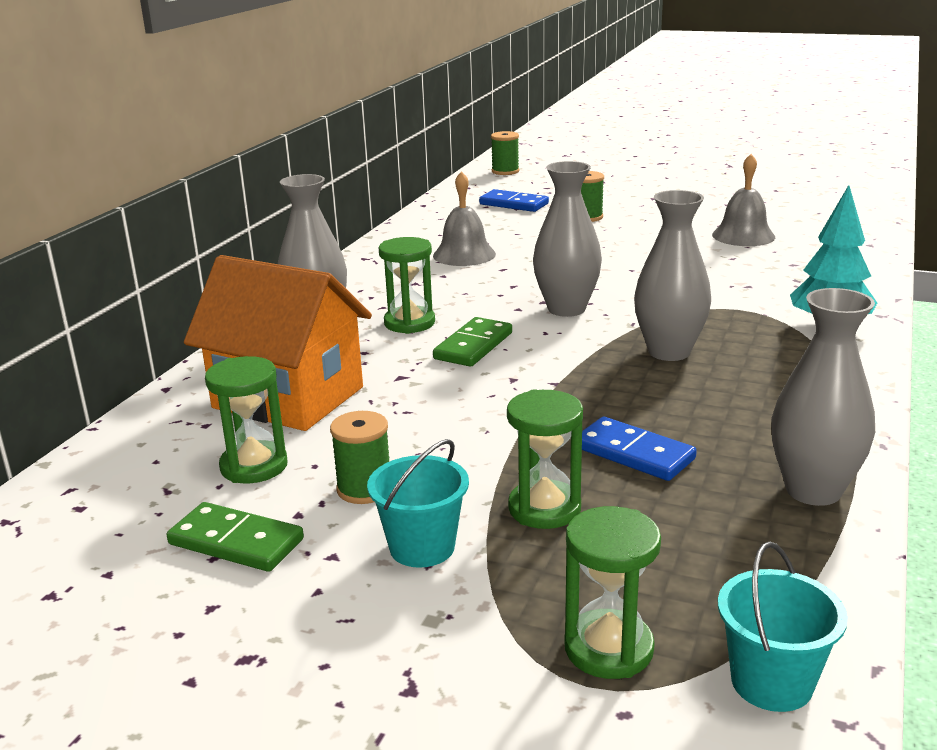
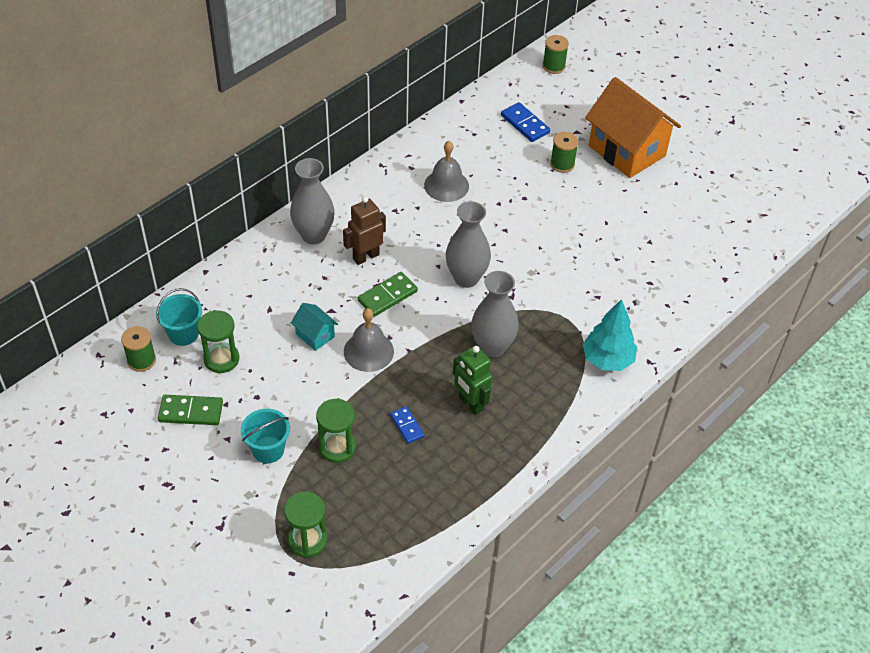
camera: 20 degrees right, 25 degrees up
green domino [167,502,304,572] -> green domino turned 45 degrees counterclockwise [158,395,223,425]
orange house [184,255,372,431] -> orange house moved to [585,77,681,178]
green spool [330,411,389,504] -> green spool moved to [121,326,156,372]
green hourglass [379,237,435,334] -> brown robot [343,196,386,265]
blue domino [582,417,697,481] -> blue domino [390,406,424,444], size x0.64
grey bell [712,154,775,246] -> grey bell moved to [344,308,394,372]
turquoise bucket [718,542,848,712] -> turquoise bucket moved to [156,288,202,346]
grey vase [771,288,875,506] -> none
none -> turquoise house [291,303,338,351]
none -> green robot [453,345,492,415]

